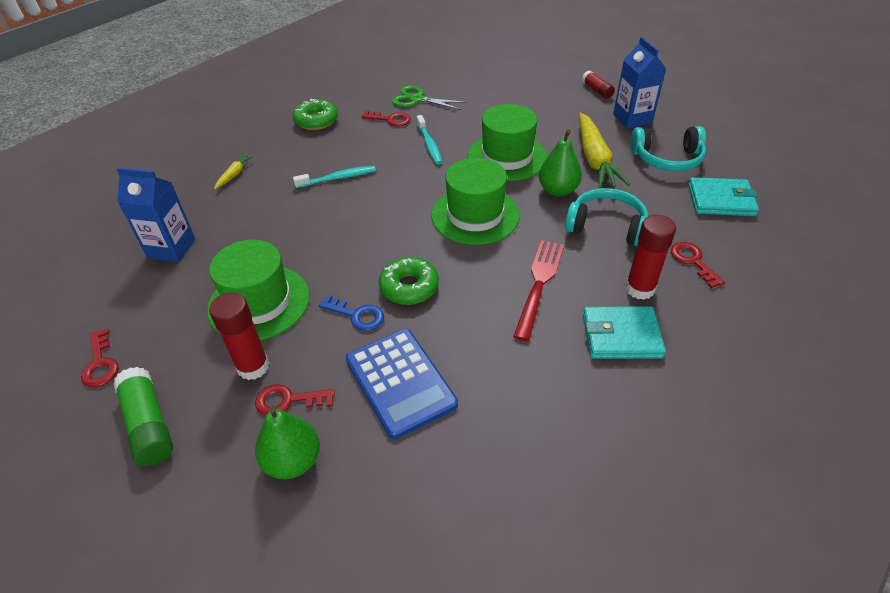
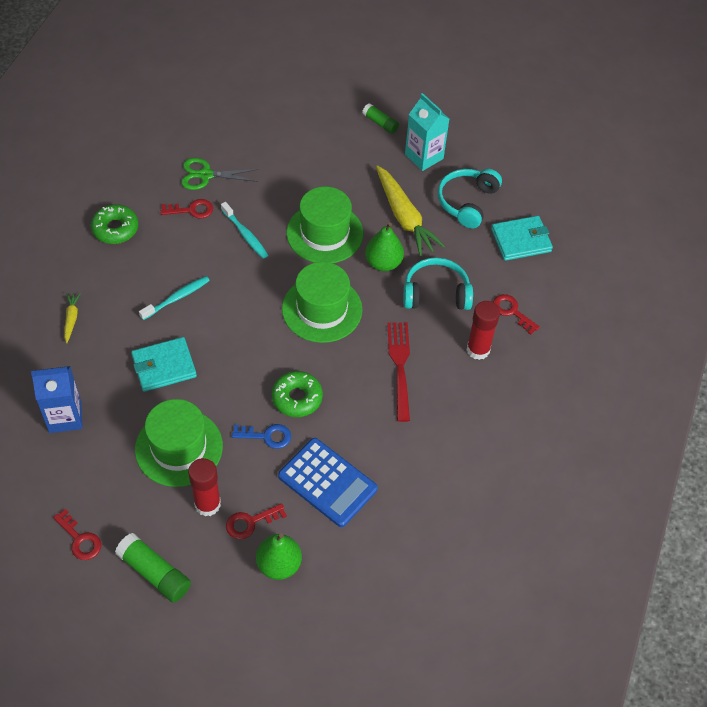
camera: 25 degrees left, 10 degrees up
red glue stick [582,71,615,98] -> green glue stick [362,103,399,134]
turquoise wallet [583,306,666,359] -> turquoise wallet moved to [131,337,197,392]
blue carton [613,37,666,129] -> turquoise carton [405,93,449,171]
turquoise headphones [630,126,706,171] -> turquoise headphones turned 135 degrees clockwise [438,169,502,229]

